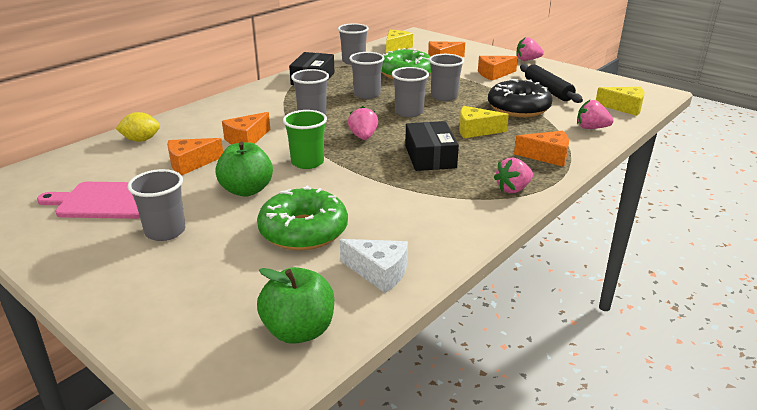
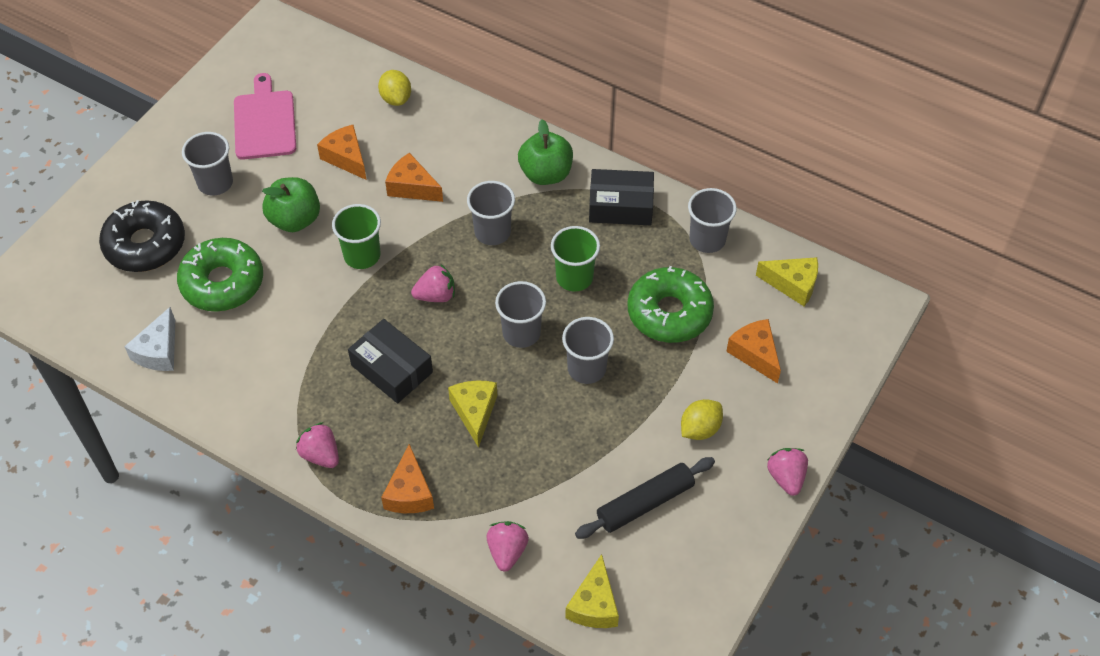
camera: 80 degrees right, 25 degrees up
green apple [257,267,334,344] -> green apple moved to [518,119,573,185]
grey cup [349,52,384,99] -> green cup [551,226,600,292]
black box [405,121,459,171] -> black box turned 60 degrees clockwise [348,319,433,403]
orange cheese [478,56,518,81] -> yellow lemon [681,399,723,440]
black donut [488,79,553,117] -> black donut moved to [99,200,185,272]

